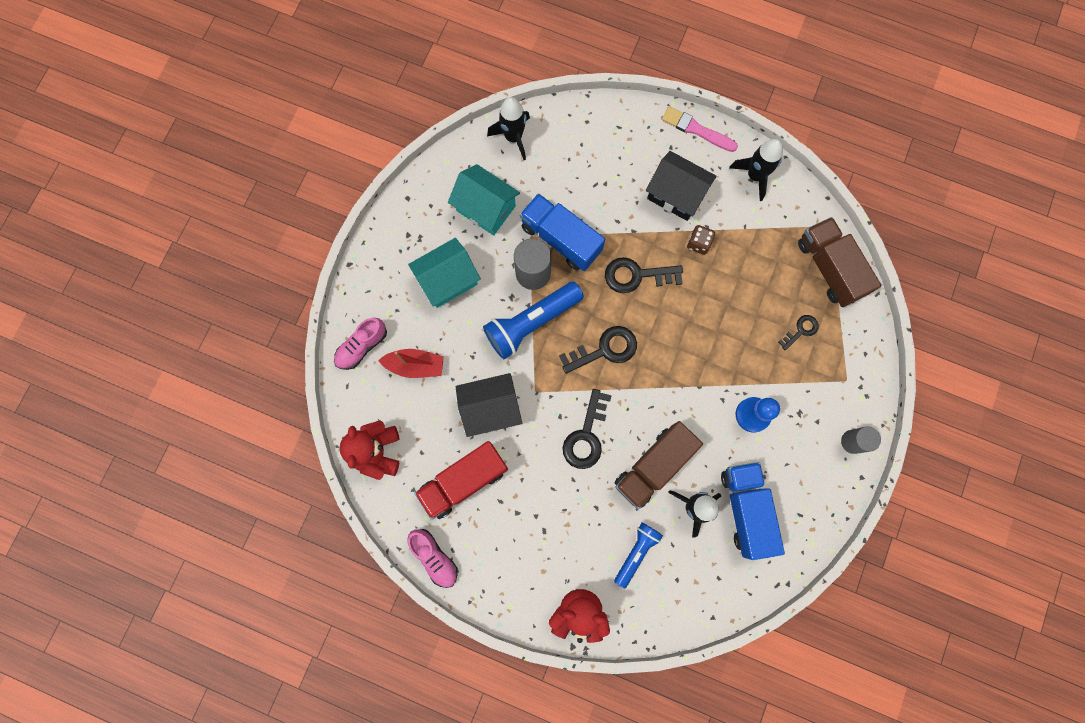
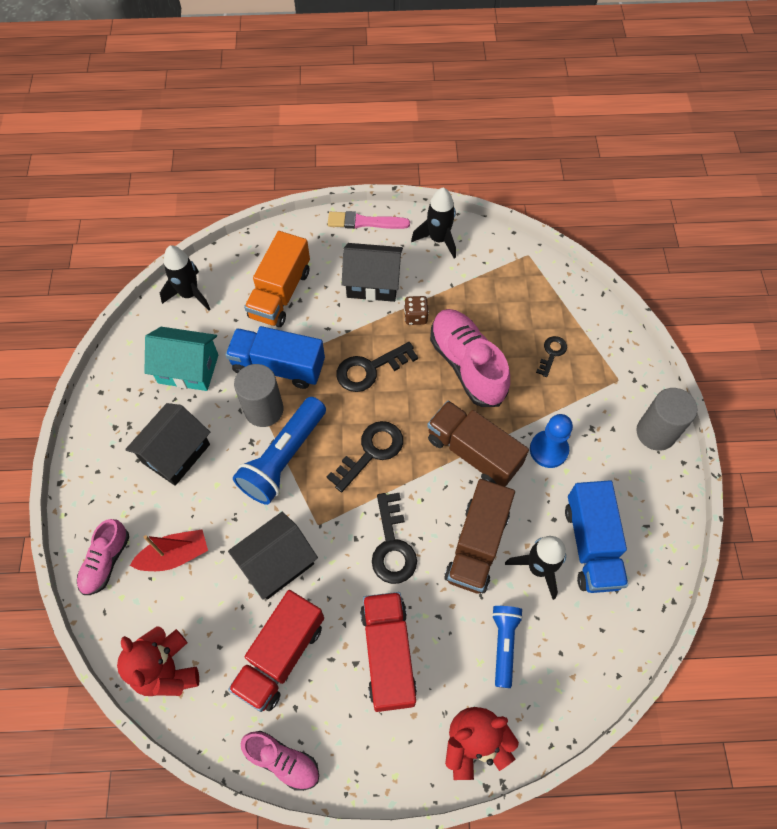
camera: 25 degrees left, 15 degrees down
turquoise house [408,238,481,308] -> black house [125,403,210,486]
blue truck [721,462,785,560] -> blue truck turned 150 degrees counterclockwise [565,480,628,593]
brown truck [798,217,881,307] -> brown truck moved to [427,401,529,487]
grey cylinder [841,426,881,454] -> grey cylinder [637,388,697,451], size x1.53
none -> orange truck [244,231,310,327]
none -> red truck [360,592,417,712]
none -> pink shoe [430,309,510,407]

